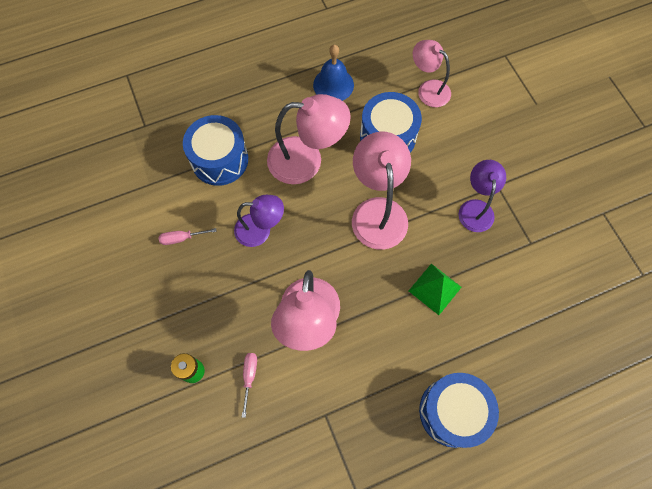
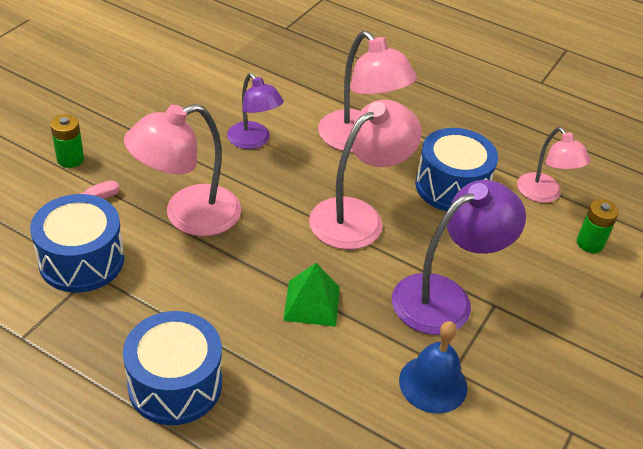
camera: 50 degrees right, 25 degrees down
pink screwdriver [159,228,217,245] -> none
blue drum [183,115,248,186] -> blue drum moved to [30,194,124,293]
blue bell [313,45,354,101] -> blue bell moved to [399,321,468,414]
pink lamp [413,40,451,107] -> pink lamp turned 150 degrees clockwise [517,127,591,203]
purple lamp [459,160,506,232] -> purple lamp [392,180,526,335], size x1.57
none -> green battery [577,199,619,253]

